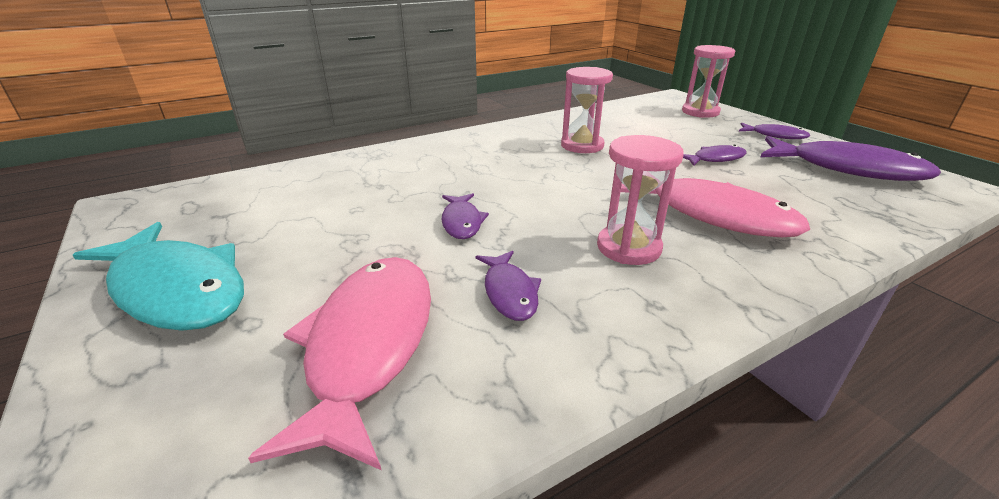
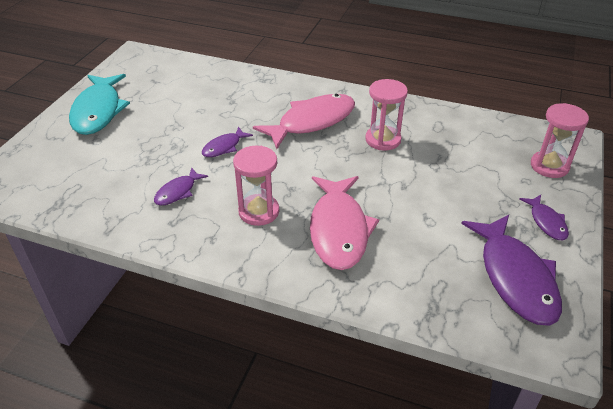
camera: 50 degrees right, 10 degrees up
pink fish [248,257,431,470] -> pink fish moved to [253,94,355,149]
purple fish [683,145,747,166] -> none

